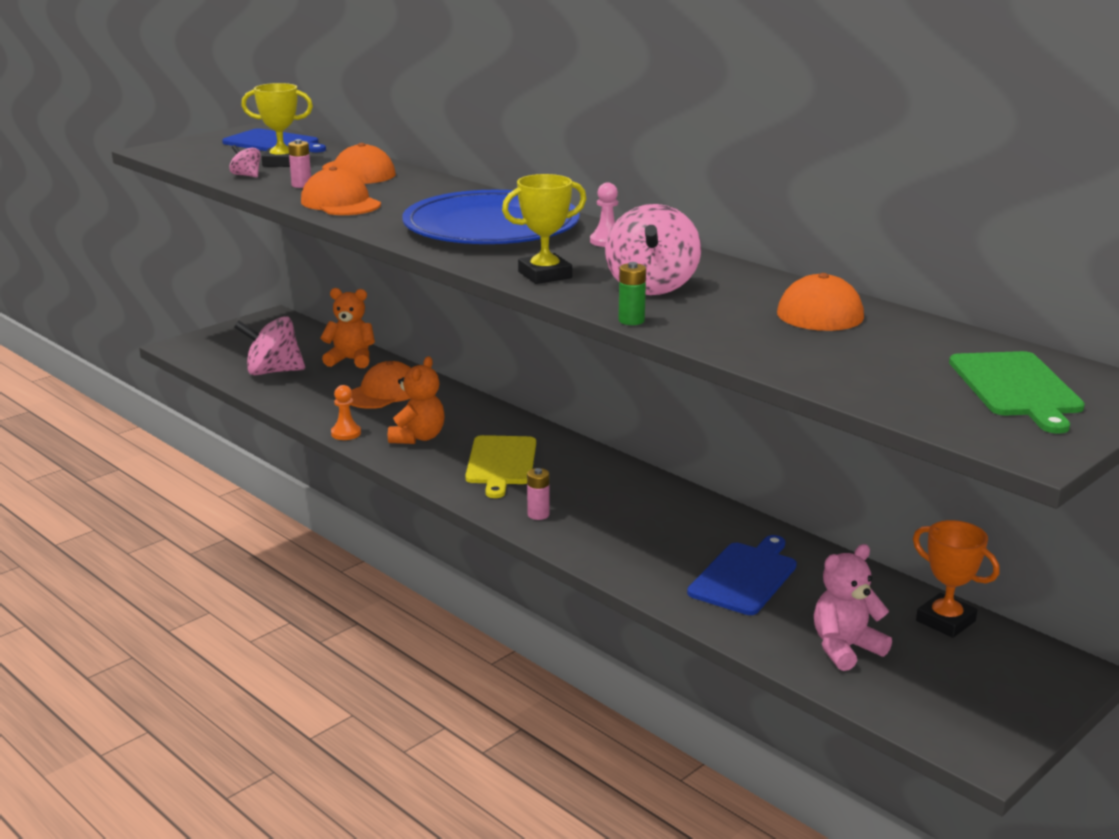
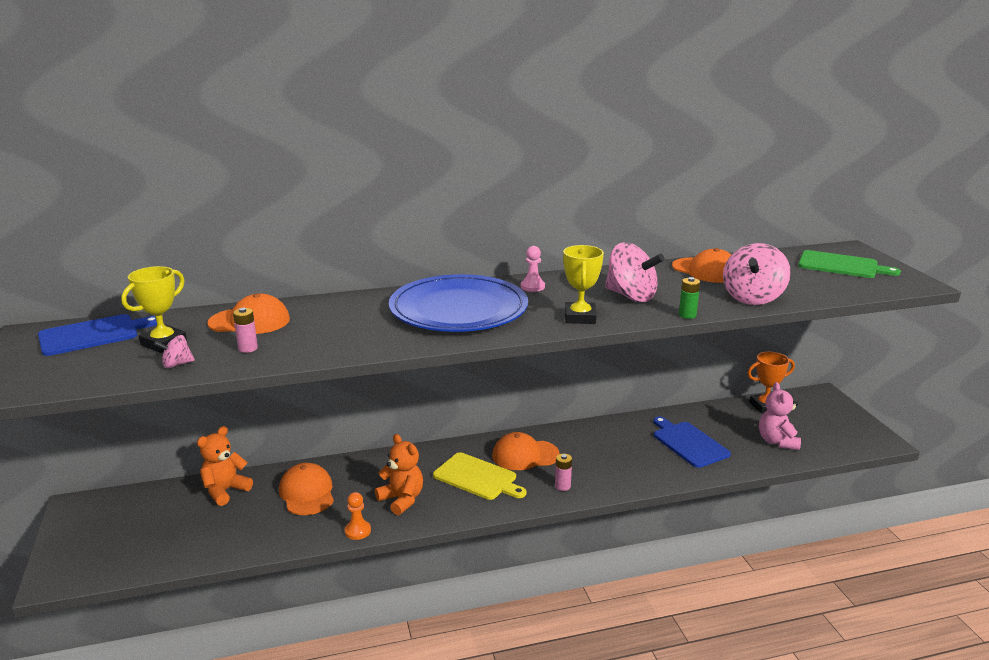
camera: 60 degrees left, 0 degrees up
pink spinning top [234,316,305,375] -> pink spinning top moved to [723,243,791,305]
orange cap [301,166,381,215] -> orange cap moved to [492,432,560,470]

